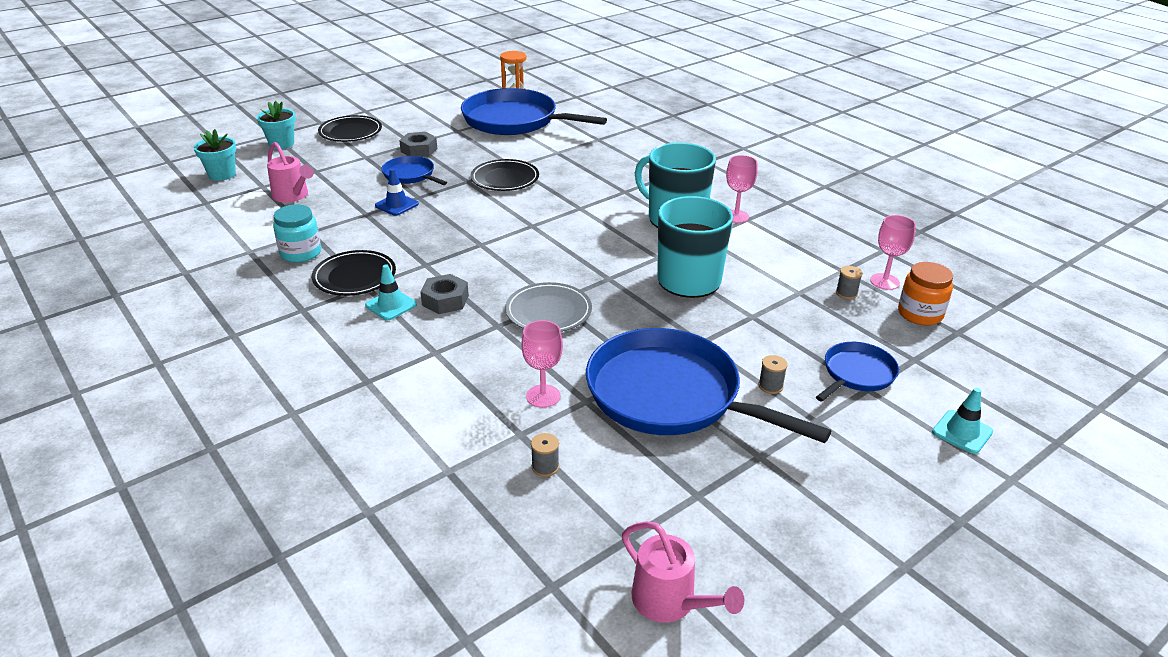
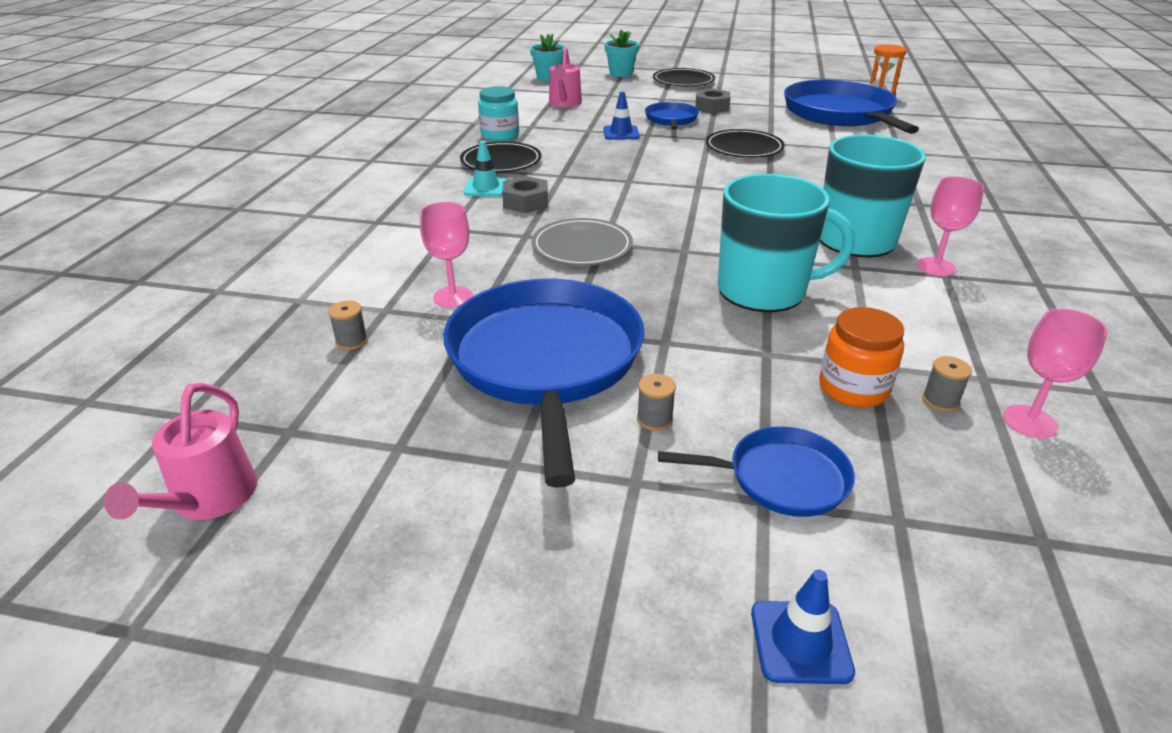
camera: 50 degrees right, 0 degrees up
orange jar [898,262,953,325] -> orange jar moved to [819,307,905,408]
turquoise traffic cone [932,388,993,454] -> blue traffic cone [751,570,855,684]

